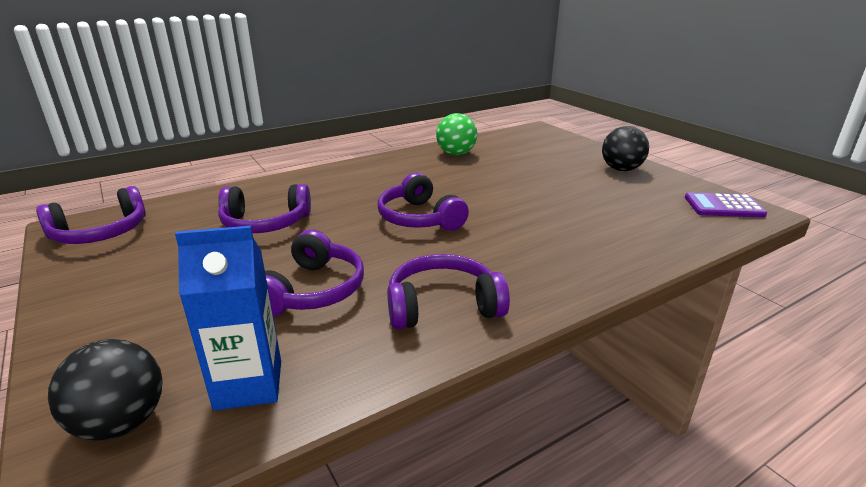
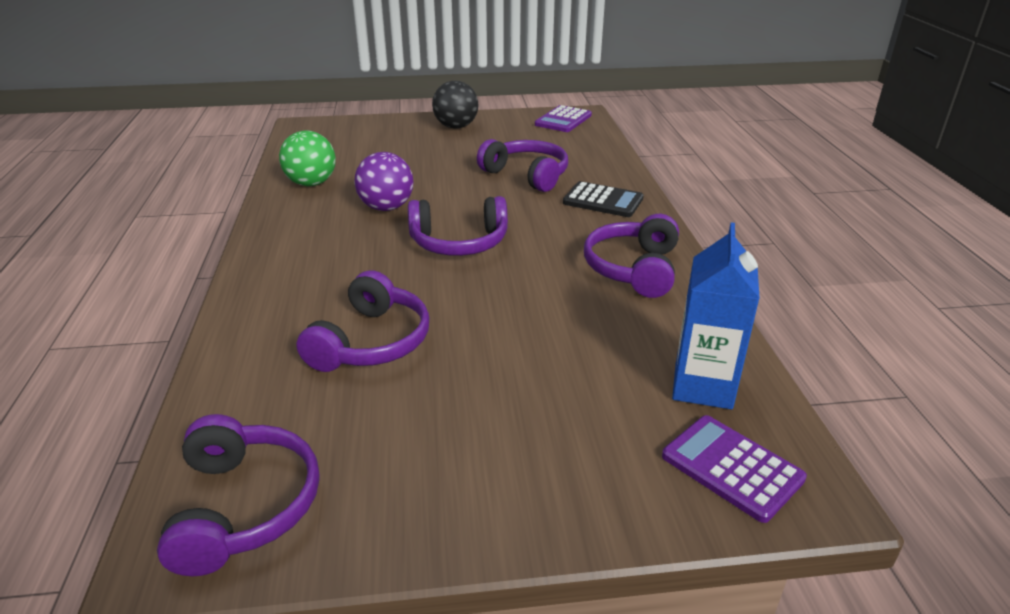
camera: 65 degrees left, 5 degrees up
black ball [48,339,162,441] -> purple calculator [662,415,807,523]
purple headphones [265,230,364,317] -> purple headphones moved to [477,139,568,192]
none -> purple ball [354,152,413,211]
none -> black calculator [563,181,644,217]

